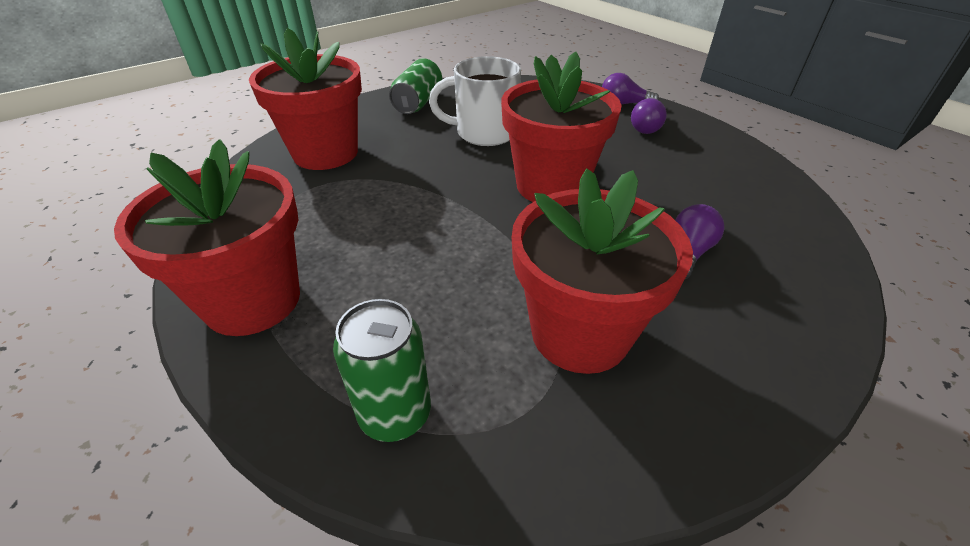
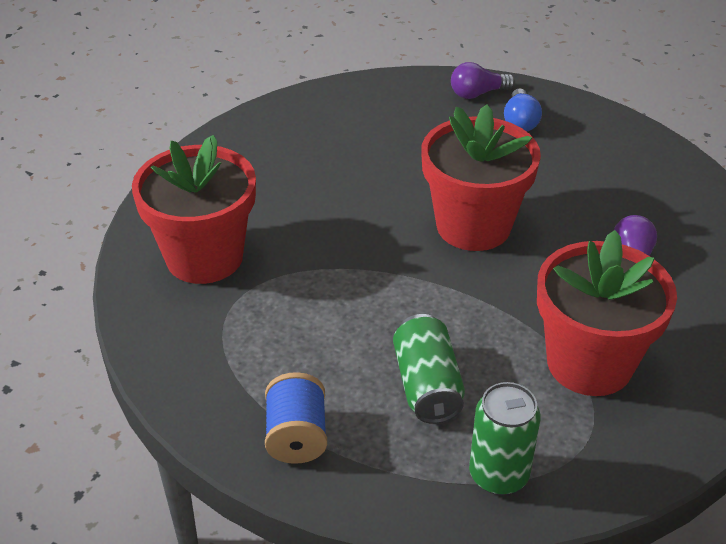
camera: 25 degrees left, 0 degrees up
red flower pot [114,139,300,336] -> blue spool [265,372,327,464]
green can [389,58,442,114] -> green can moved to [393,314,465,424]
white mug [429,56,521,146] -> none
purple light bulb [631,98,667,134] -> blue light bulb [504,88,542,132]

